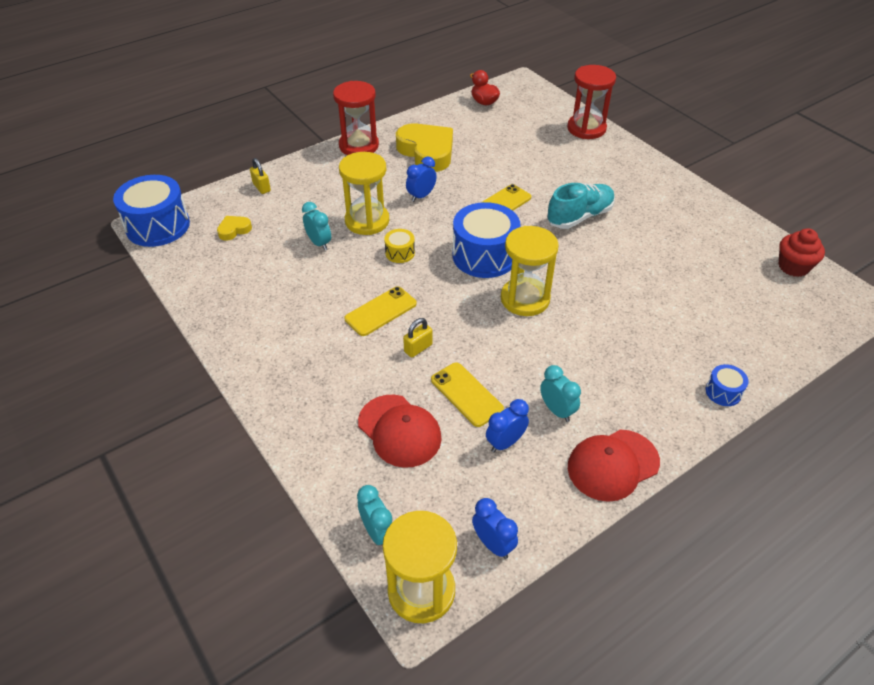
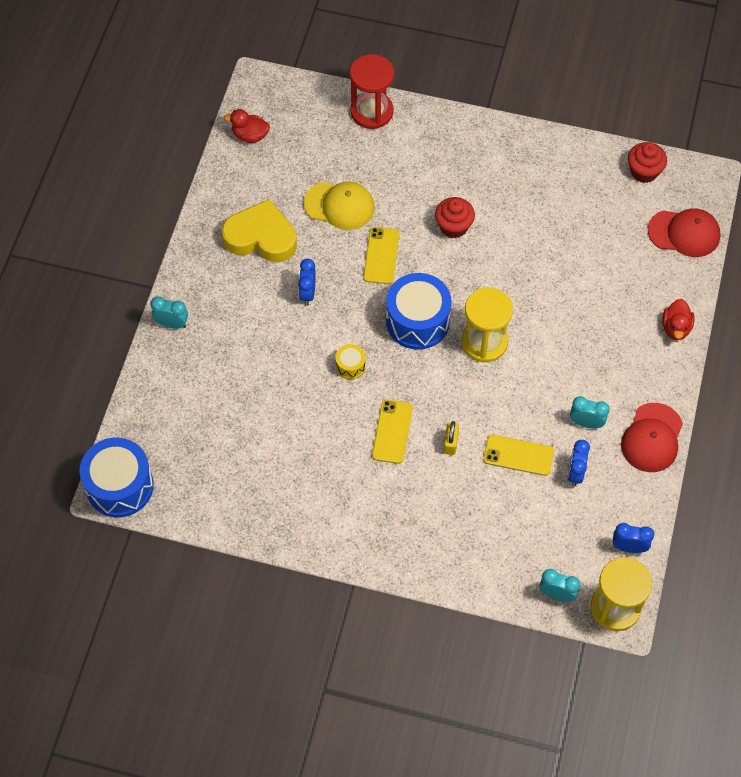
camera: 40 degrees left, 15 degrees up
yellow heart [217,216,252,240] -> none
yellow padlock [250,158,271,194] -> none
turquoise clock [302,202,331,250] -> turquoise clock moved to [150,296,188,329]
red hourglass [333,81,379,155] -> none
yellow hourglass [339,152,389,235] -> none
red cap [358,395,442,468] -> red cap moved to [648,208,721,257]
turquoise shoe [547,183,615,229] -> red cupcake [435,197,475,238]
blue drum [706,364,749,406] -> red duck [662,299,695,340]
none -> yellow cap [303,182,375,230]

